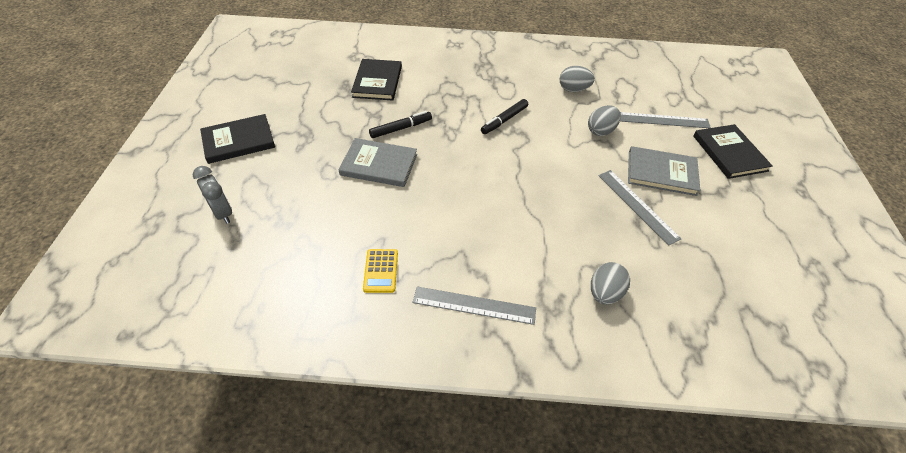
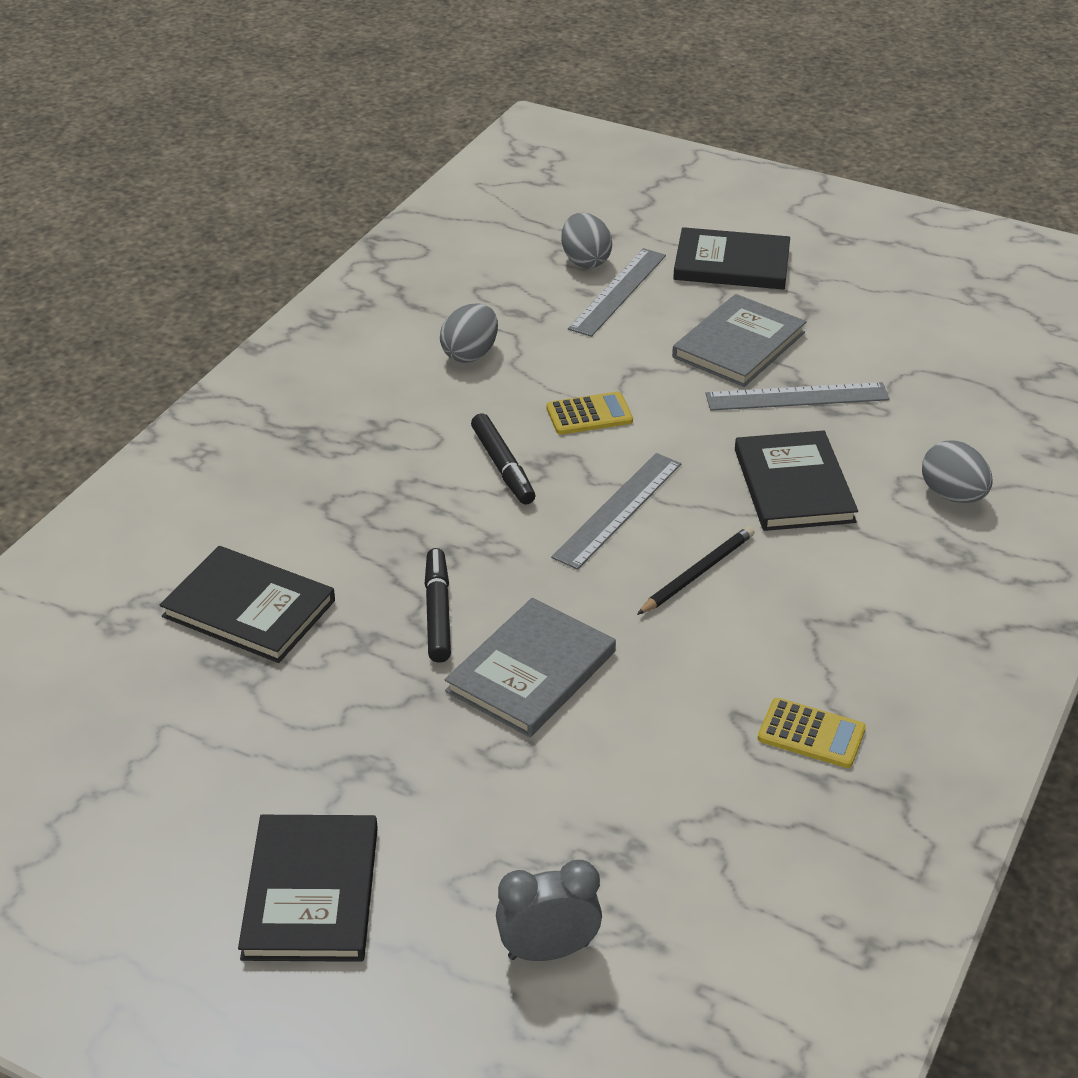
camera: 65 degrees left, 10 degrees down
grey ruler [412,286,536,325] -> grey ruler moved to [551,453,681,570]
grey egg [588,105,621,136] -> grey egg moved to [561,213,612,268]
none -> yellow calculator [546,391,633,435]
none -> black pencil [637,526,755,615]
none -> black book [735,431,858,531]

